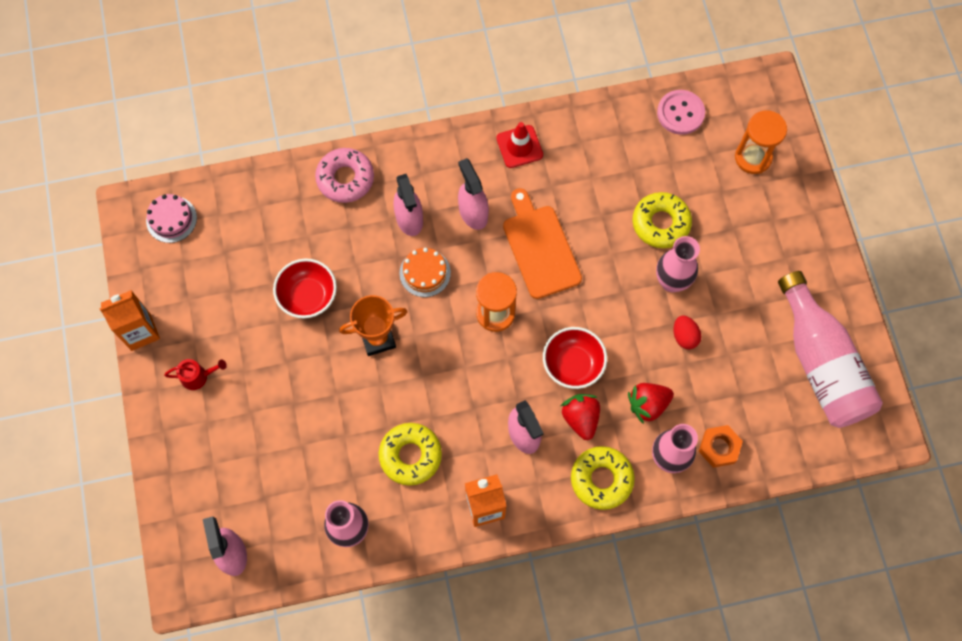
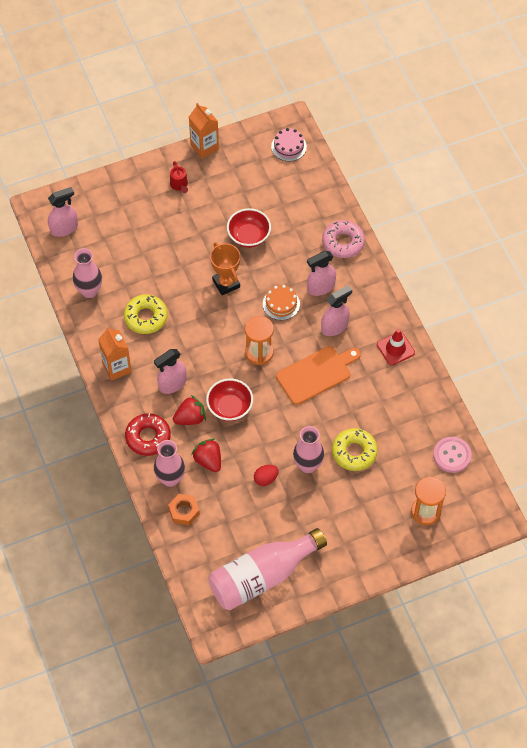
camera: 80 degrees right, 10 degrees down
yellow donut [571,446,635,510] -> red donut [125,413,171,456]

